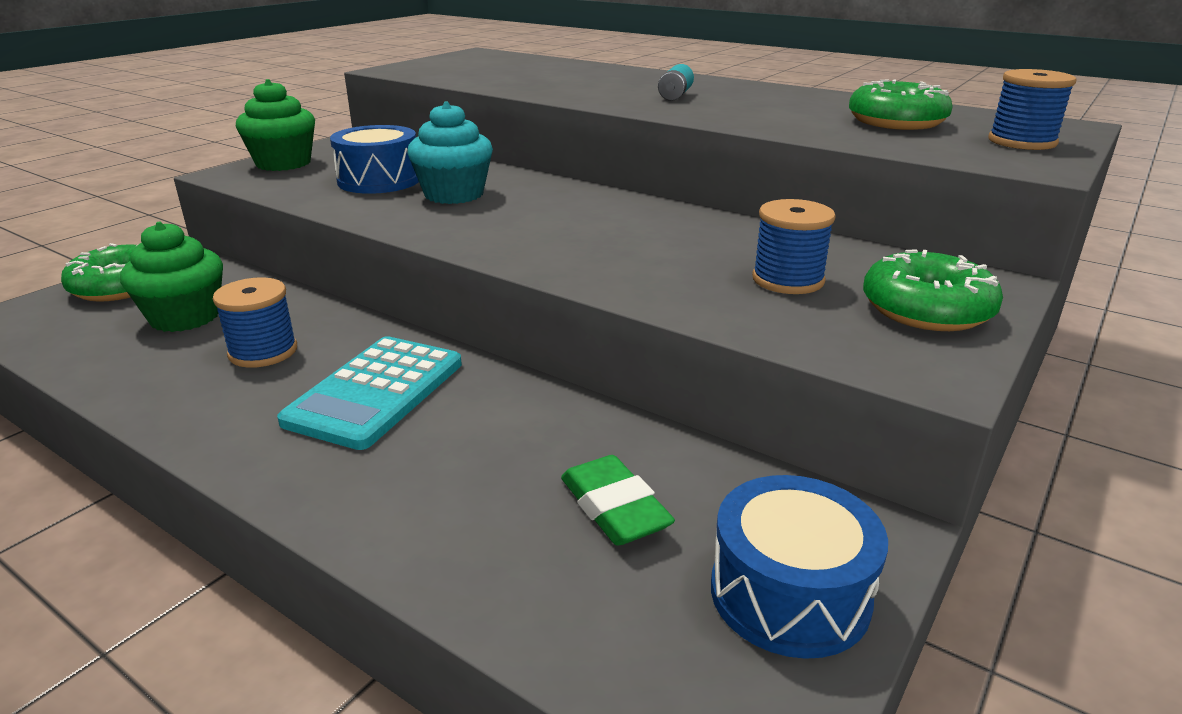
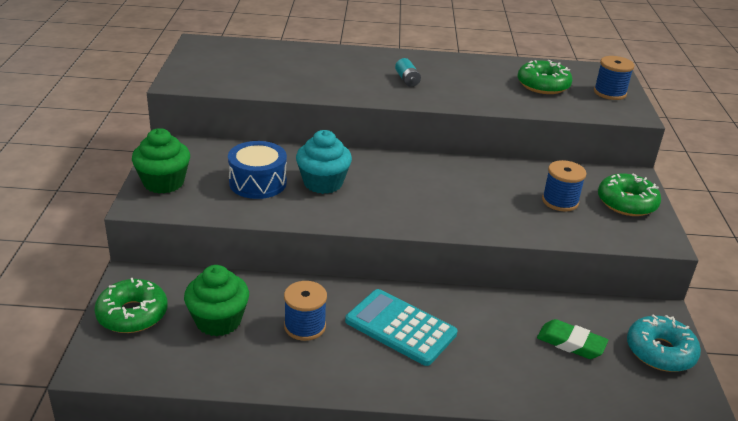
camera: 35 degrees left, 5 degrees up
turquoise calculator [277,336,462,450] -> turquoise calculator turned 135 degrees clockwise [345,289,457,366]
blue drum [711,475,888,659] -> turquoise donut [627,314,701,372]

